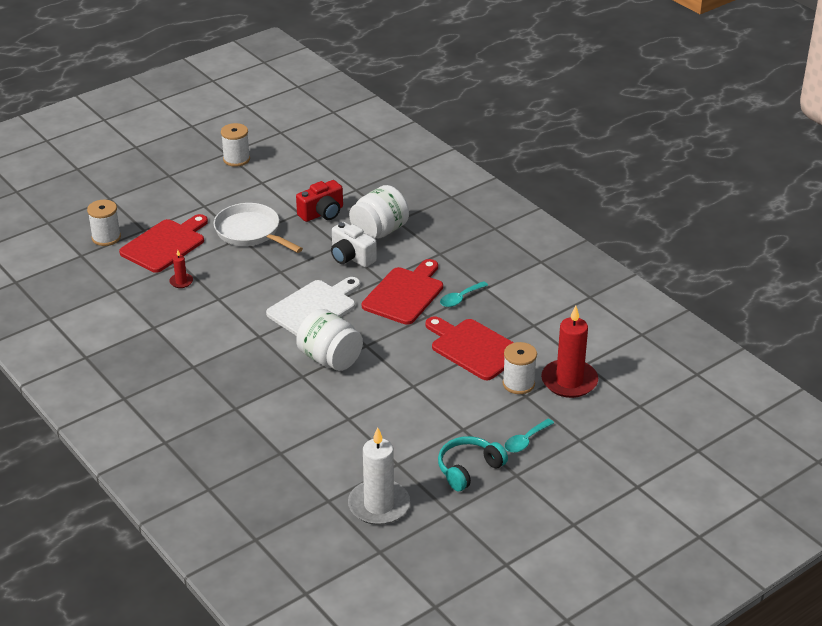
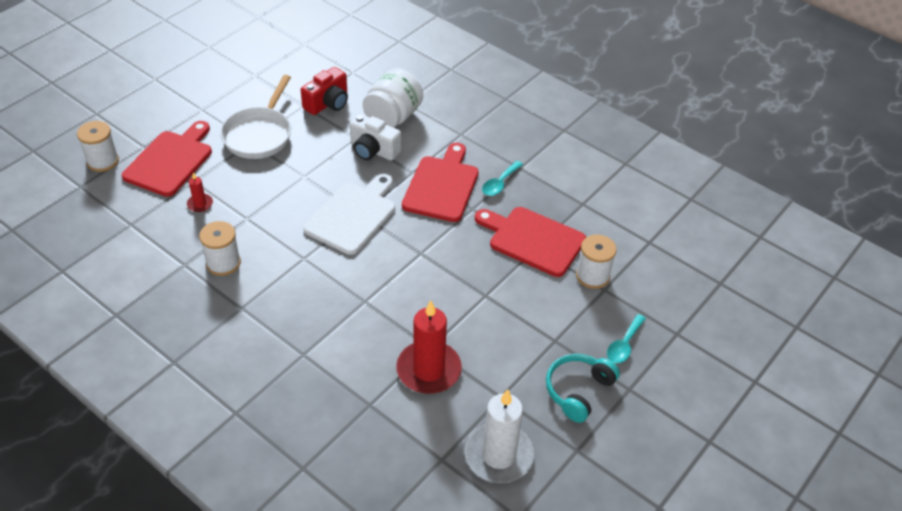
camera: 15 degrees left, 10 degrees up
white pan [214,203,303,253] -> white pan turned 105 degrees counterclockwise [220,75,291,159]
white spool [221,123,250,167] -> white spool moved to [199,221,241,276]
white jar [296,309,363,371] -> none
red candle [541,306,598,398] -> red candle moved to [396,300,462,394]

